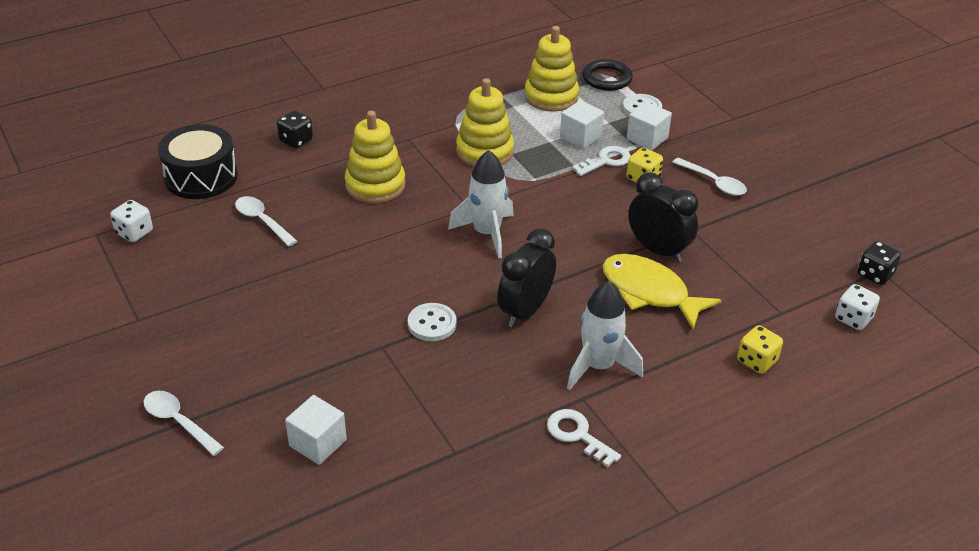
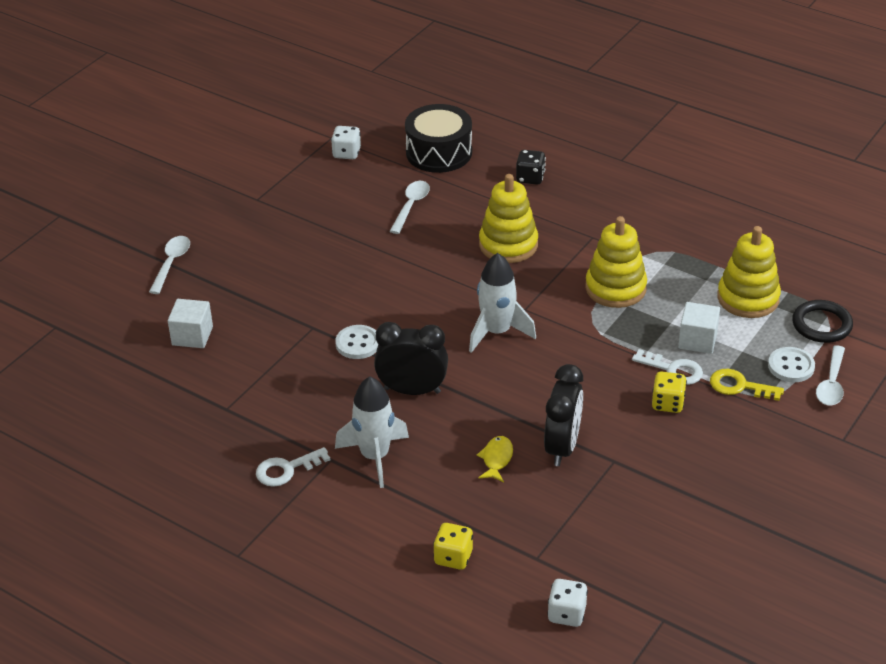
camera: 65 degrees right, 0 degrees up
white key [547,409,621,467] -> white key turned 135 degrees counterclockwise [256,447,330,487]
yellow fish [603,254,721,330] -> yellow fish [477,436,513,482], size x0.49
white cube [627,102,672,151] -> yellow key [710,369,784,401]
white spoon [672,158,747,196] -> white spoon moved to [816,345,845,406]
black dice [858,241,901,285] -> none

